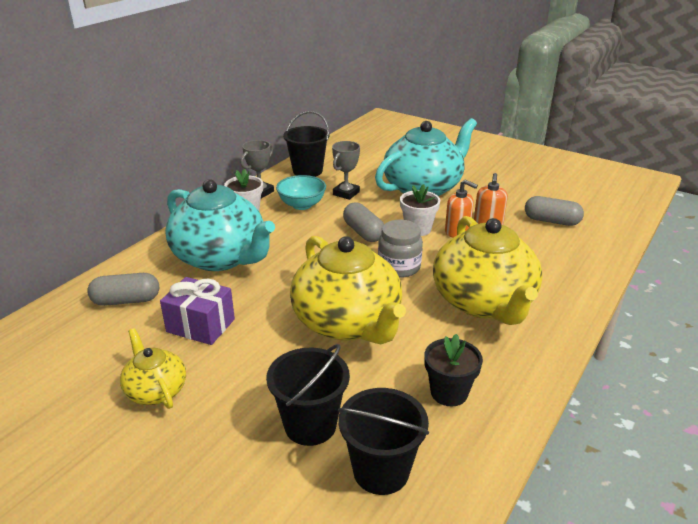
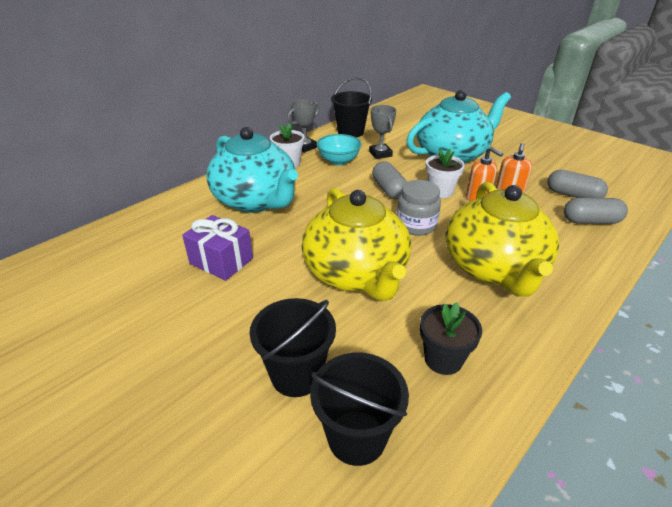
camera: 10 degrees right, 5 degrees up
grey capsule [87,273,159,306] -> grey capsule moved to [564,198,628,224]
yellow teapot [120,328,186,409] -> none
grey trophy [332,141,360,200] -> grey trophy turned 60 degrees counterclockwise [369,105,396,159]

